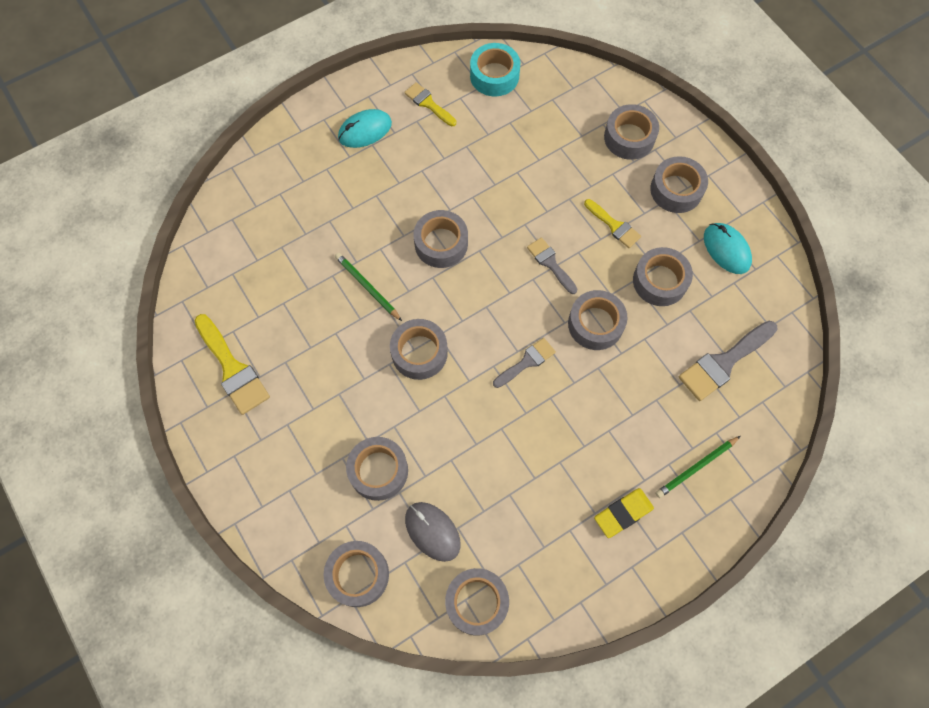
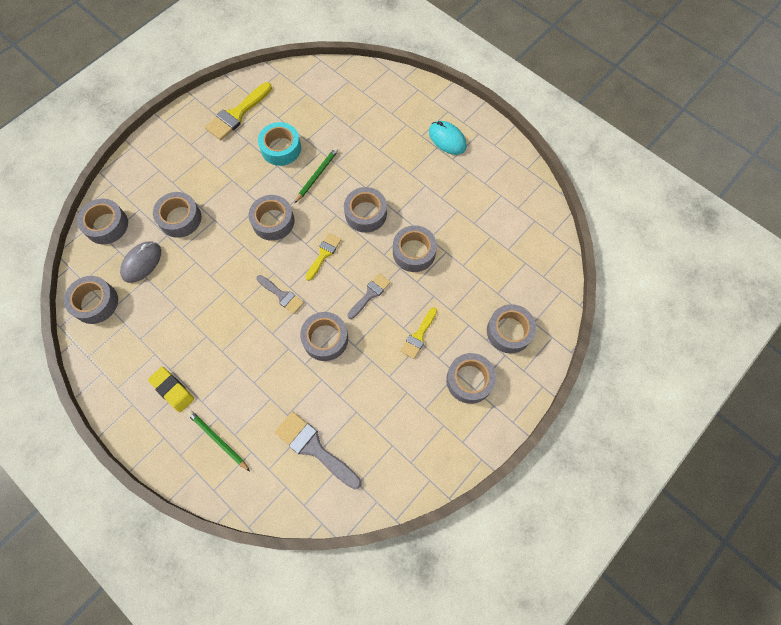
camera: 75 degrees right, 0 degrees up
yellow brush [404,82,456,126] -> yellow brush moved to [306,233,341,281]
turquoise tape [470,43,520,97] -> turquoise tape moved to [258,122,301,166]
grey tape [633,247,693,306] -> grey tape moved to [393,225,437,272]
turquoise mouse [704,223,752,274] -> none

